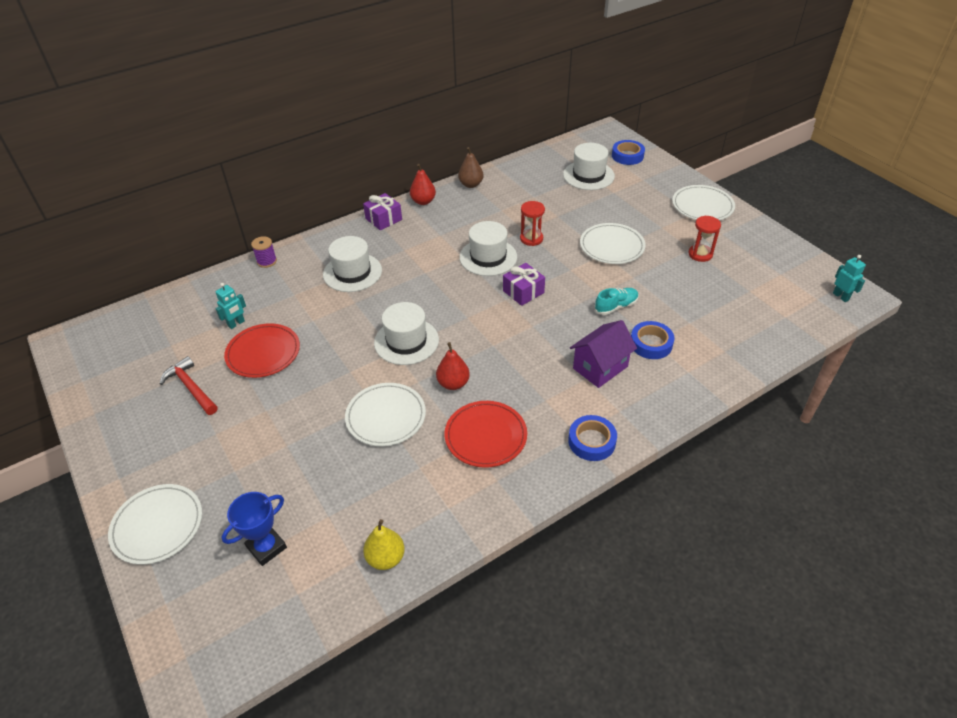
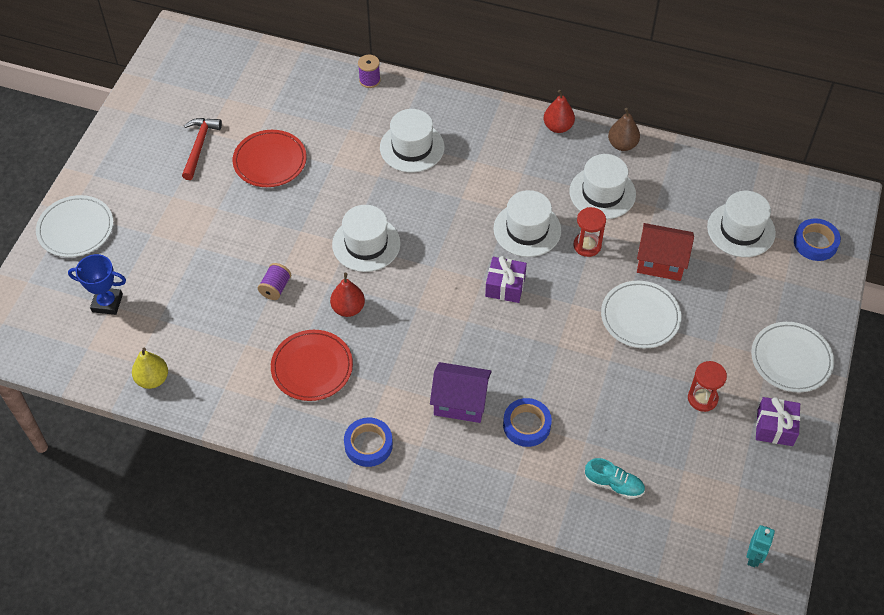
camera: 50 degrees right, 10 degrees up
turquoise robot [216,283,246,329] -> none
white plate [345,383,426,446] -> purple spool [258,263,291,300]
purple gift [363,193,402,230] -> purple gift moved to [756,397,800,446]
turquoise shoe [595,288,639,315] -> turquoise shoe moved to [584,458,645,499]
none -> white hat [570,154,636,219]
none -> red house [637,223,694,281]

